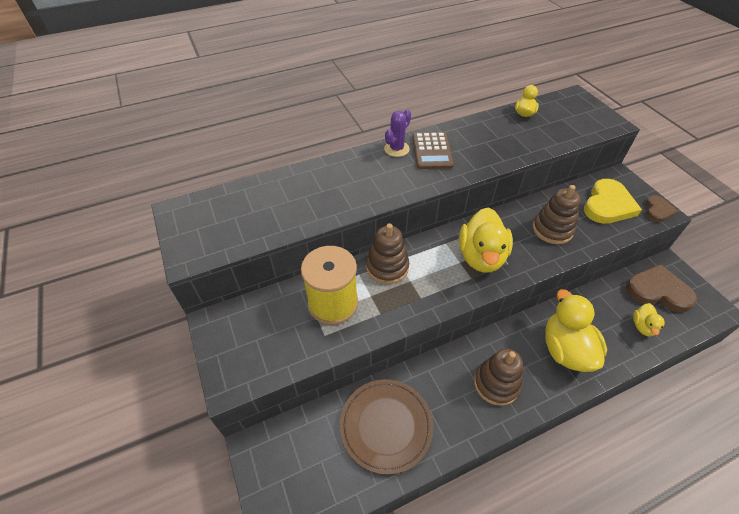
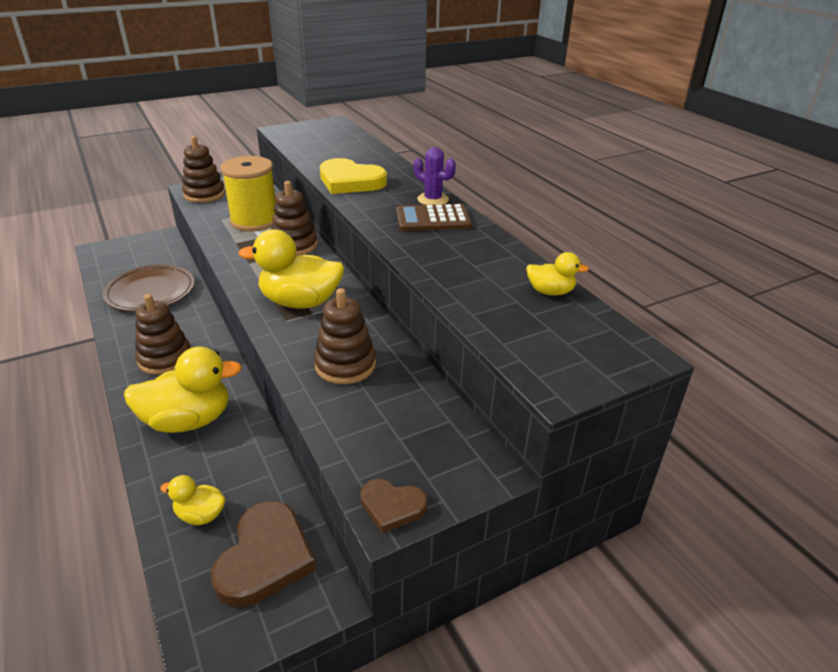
camera: 85 degrees right, 15 degrees down
yellow heart [584,179,642,224] -> yellow heart moved to [320,158,387,194]
none -> brown stacking toy [182,136,225,203]

